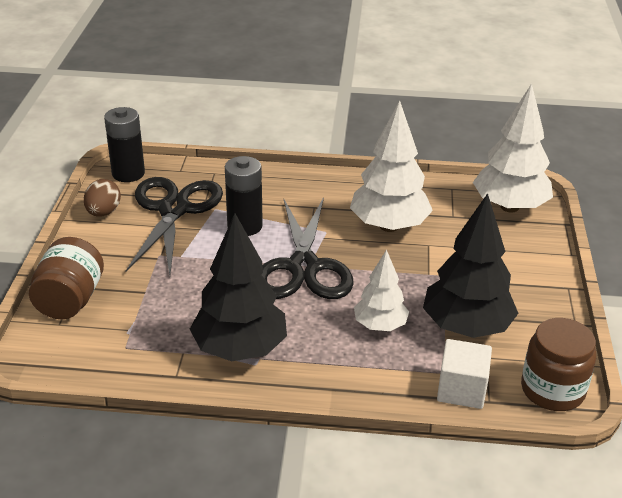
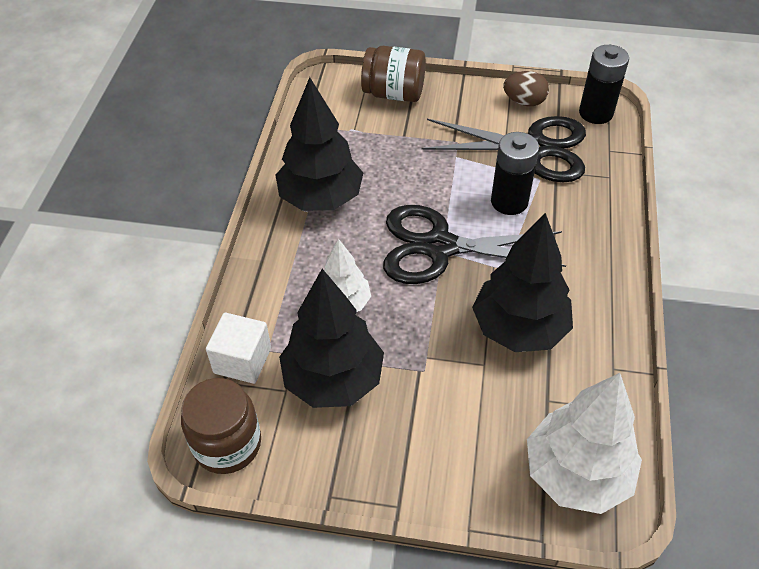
camera: 95 degrees right, 15 degrees up
white tree [350,100,433,232] -> black tree [472,213,573,352]

